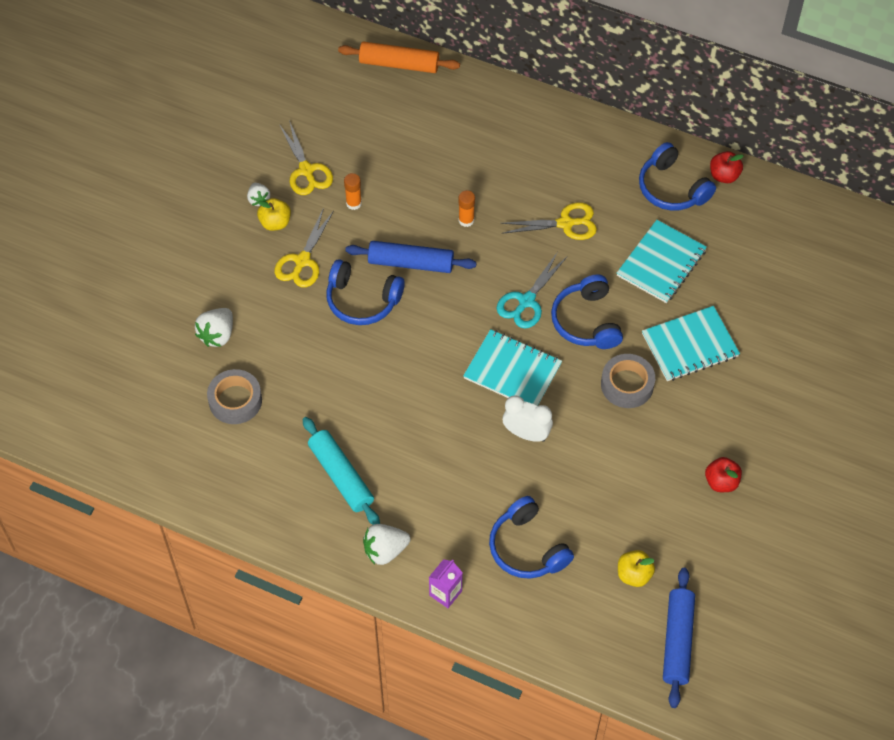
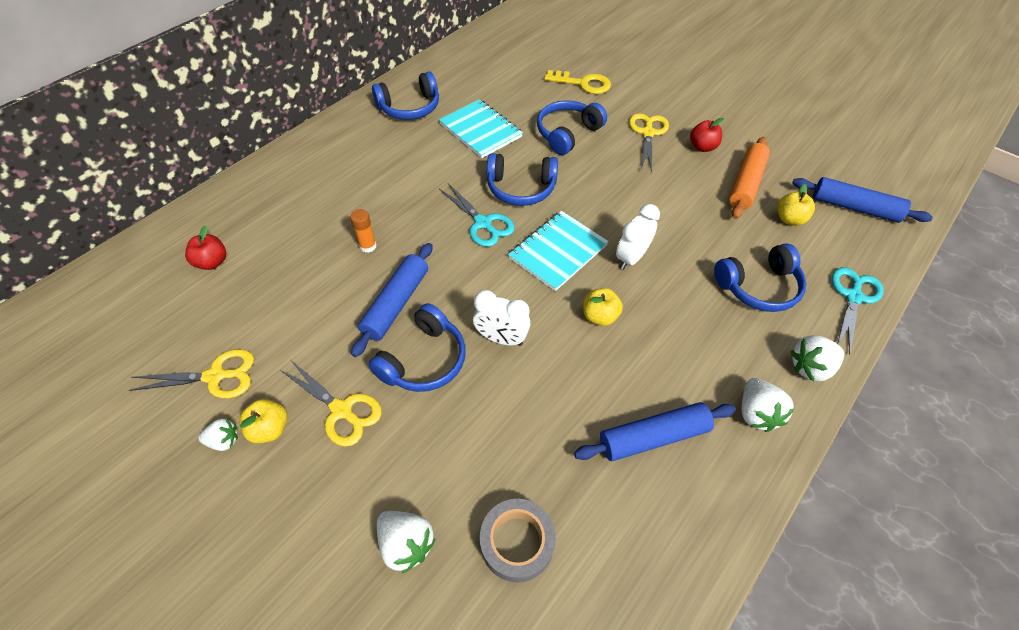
camera: 75 degrees left, 5 degrees down
turquoise rolling pin [302,417,380,525] -> blue rolling pin [574,402,736,461]
orange rolling pin [338,42,460,73] -> orange rolling pin moved to [729,137,770,219]
orange glue stick [344,173,362,210] -> none
purple carton [429,559,463,608] -> white strawberry [791,335,844,382]
yellow scissors [500,202,597,240] -> yellow scissors moved to [629,113,669,172]
grey tape [601,354,655,408] -> none
turquoise notebook [642,306,740,381] -> blue headphones [537,100,607,155]
red apple [710,151,743,183] -> red apple moved to [185,225,226,270]
none -> white clock [473,290,530,346]
none -> yellow key [544,70,611,94]
none -> yellow apple [583,288,623,326]
none -> turquoise scissors [832,267,884,355]

